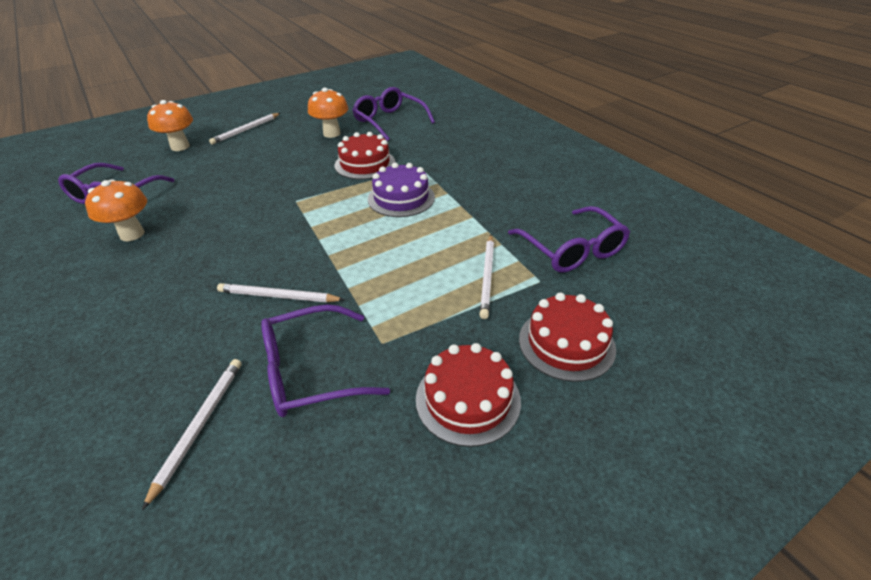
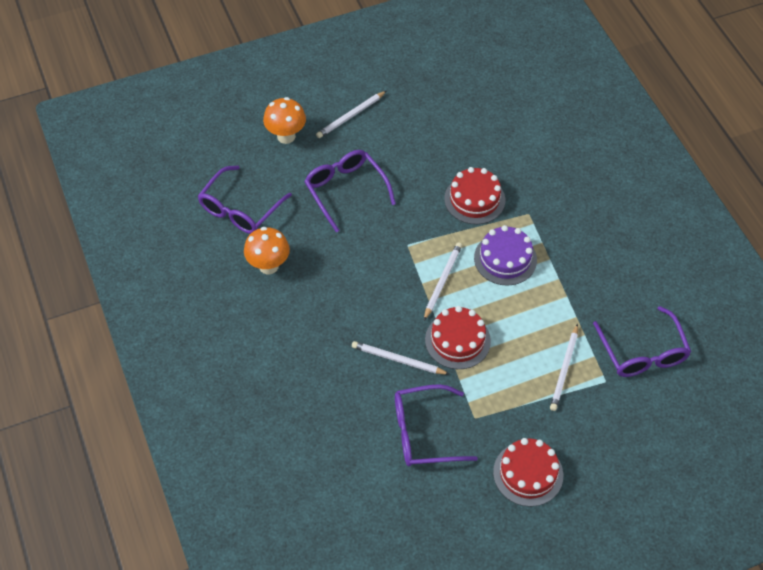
camera: 10 degrees right, 15 degrees up
white pencil [142,359,241,510] -> white pencil moved to [424,242,462,320]
orange mushroom [308,88,348,138] -> none
purple glasses [352,87,435,141] -> purple glasses moved to [304,150,396,232]
red cake [519,292,616,382] -> red cake moved to [425,306,491,369]

